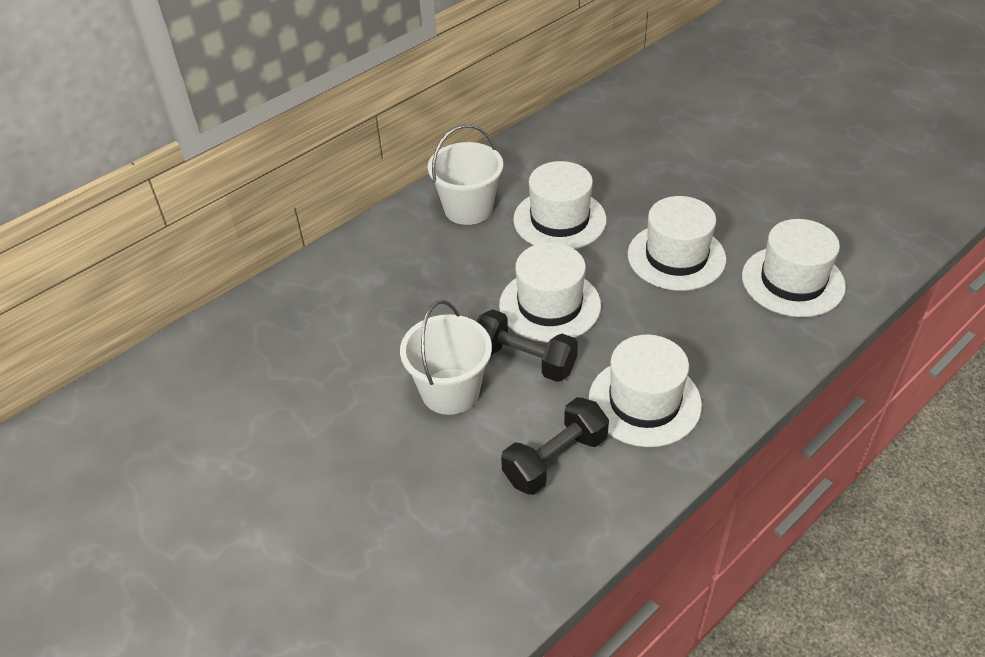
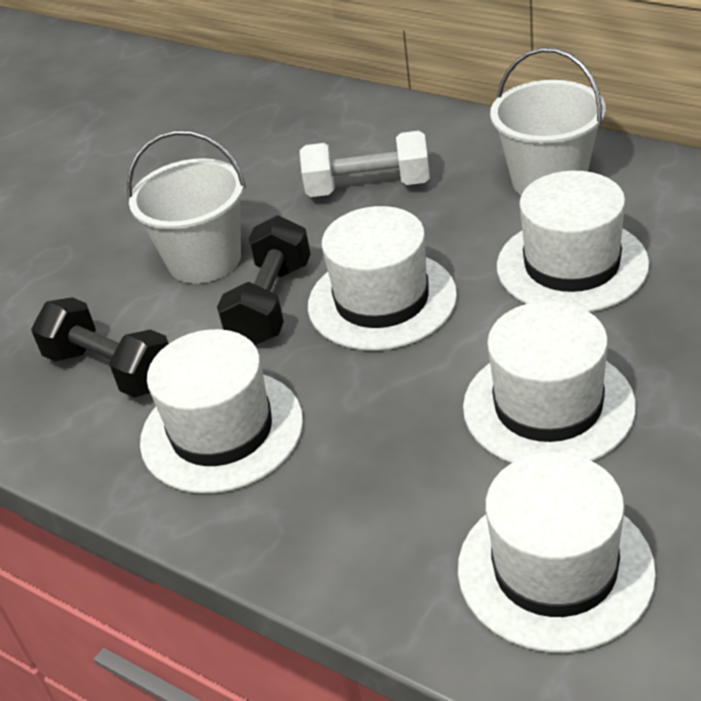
camera: 80 degrees right, 5 degrees down
none -> white dumbbell [300,131,430,197]

